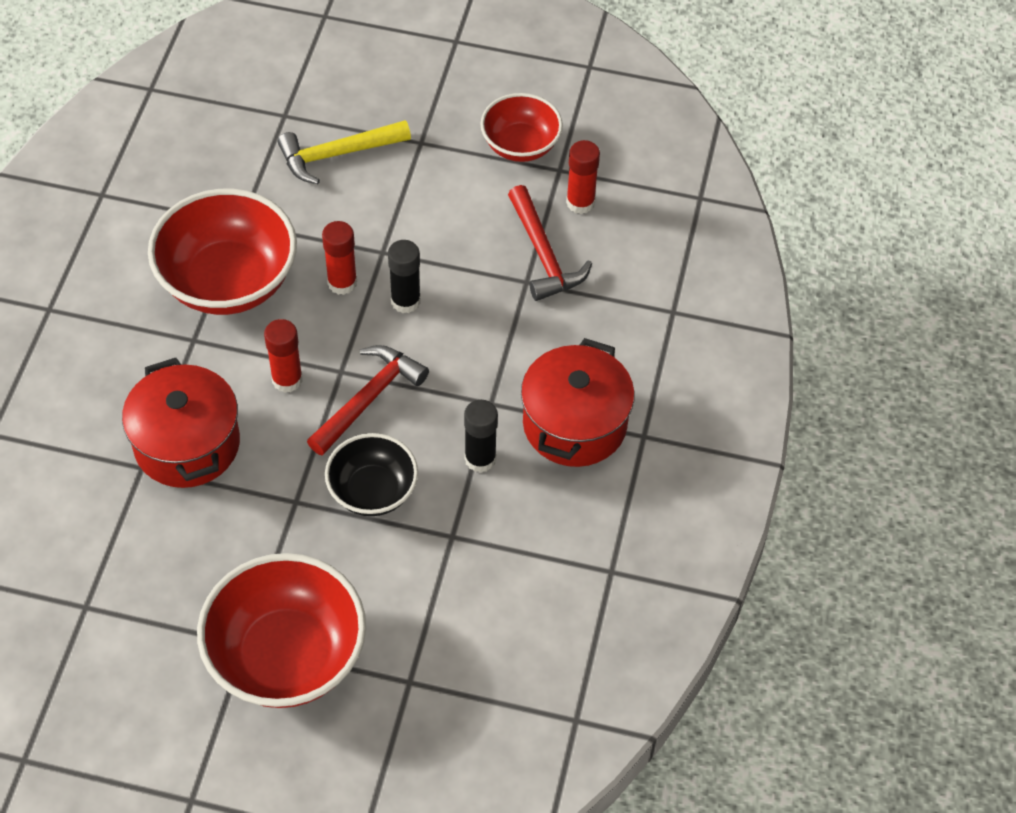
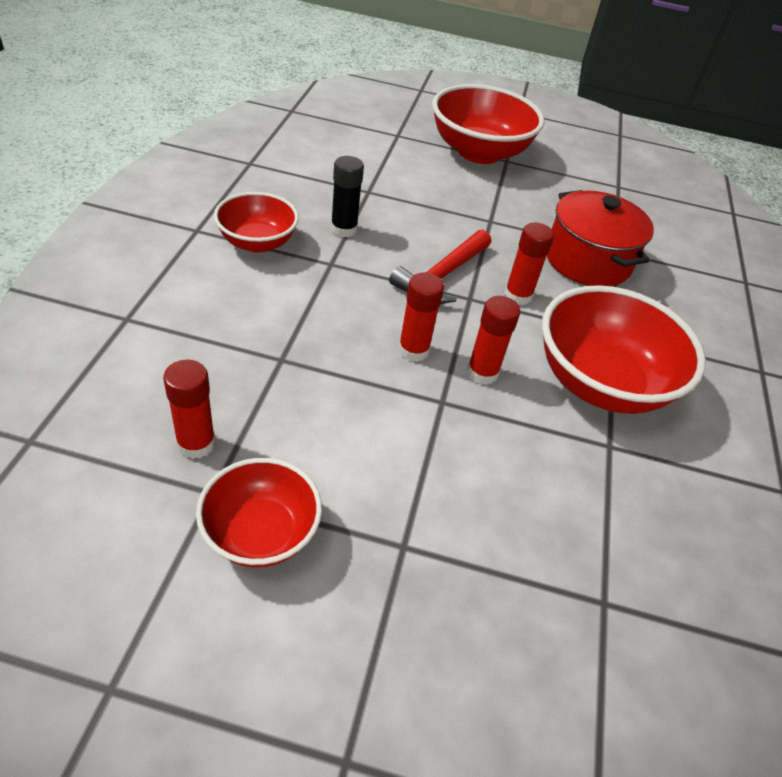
camera: 175 degrees right, 10 degrees down
yellow hammer [277,120,411,184] -> none
black bowl [325,433,418,516] -> none
black glue stick [388,240,421,313] -> red glue stick [398,273,444,362]
red hammer [508,185,592,301] -> none
red pot [521,338,635,467] -> red bowl [214,192,299,253]

